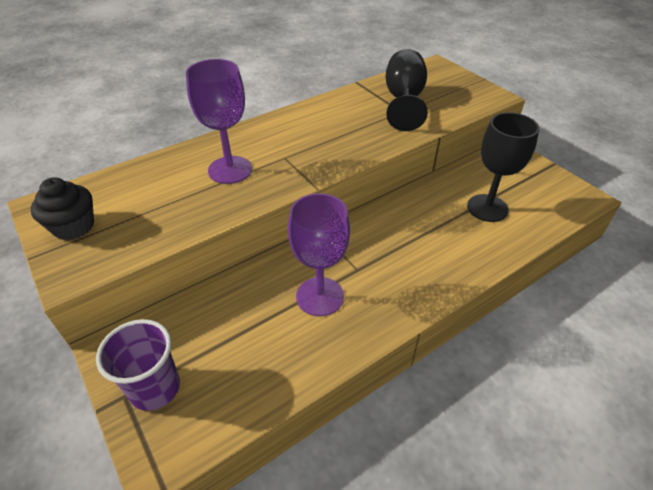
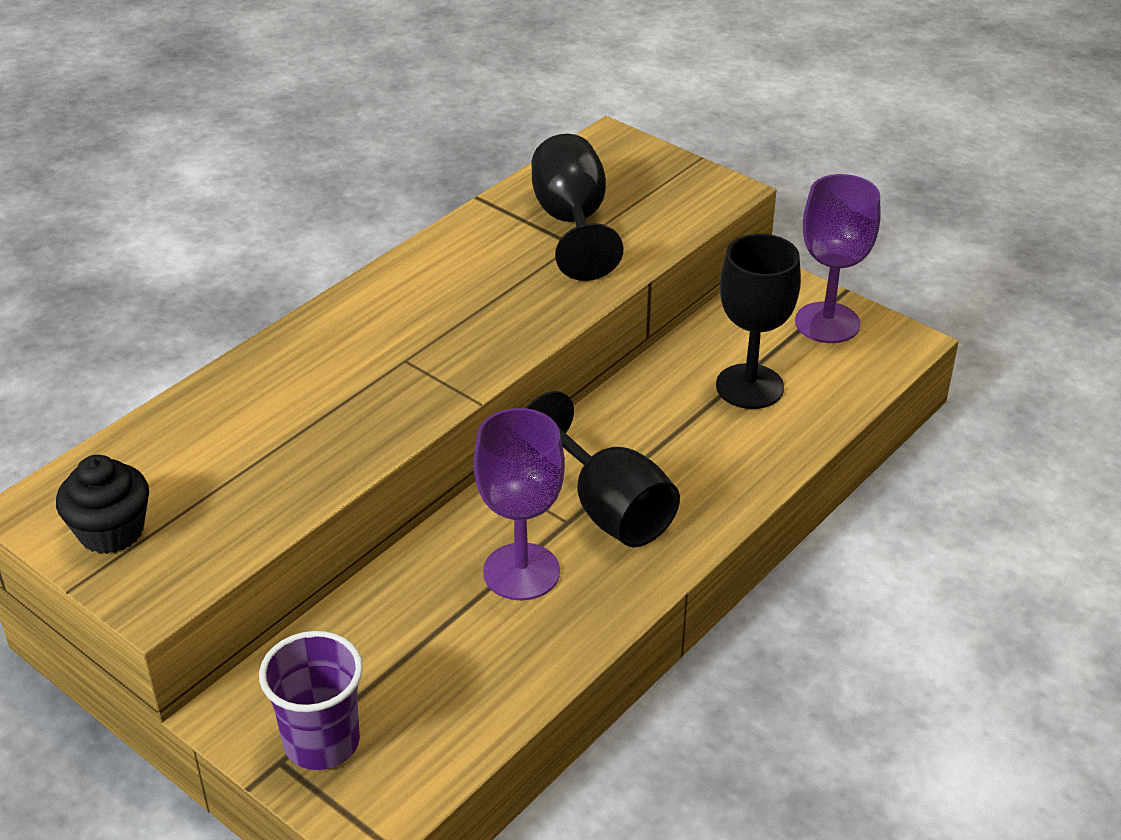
camera: 15 degrees left, 5 degrees down
purple goblet [186,59,252,184] -> purple goblet moved to [795,174,881,343]
none -> black goblet [525,391,680,547]

